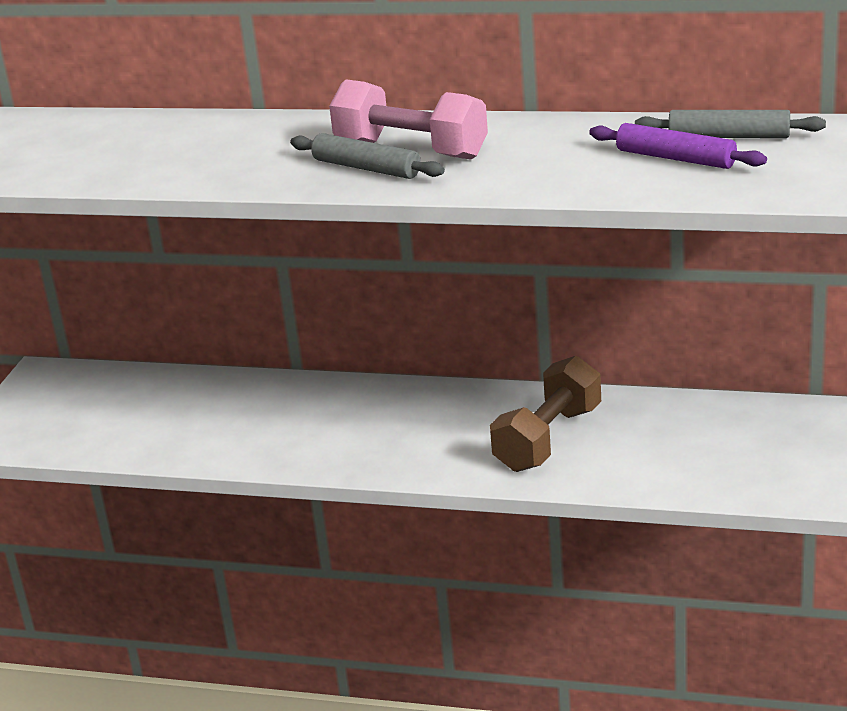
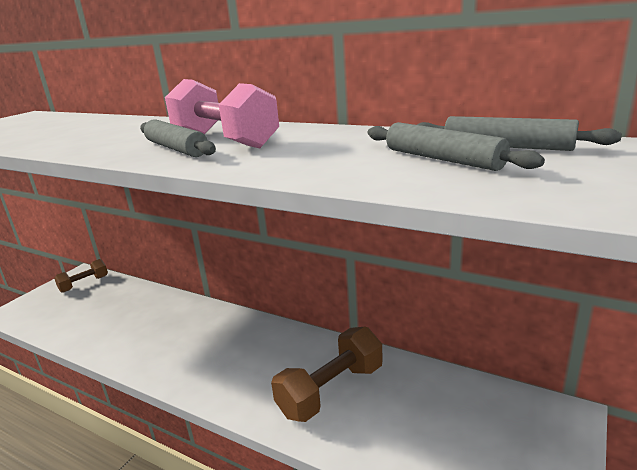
camera: 15 degrees right, 5 degrees down
purple rolling pin [589,123,767,169] -> grey rolling pin [368,122,545,171]
none -> brown dumbbell [54,259,108,293]

